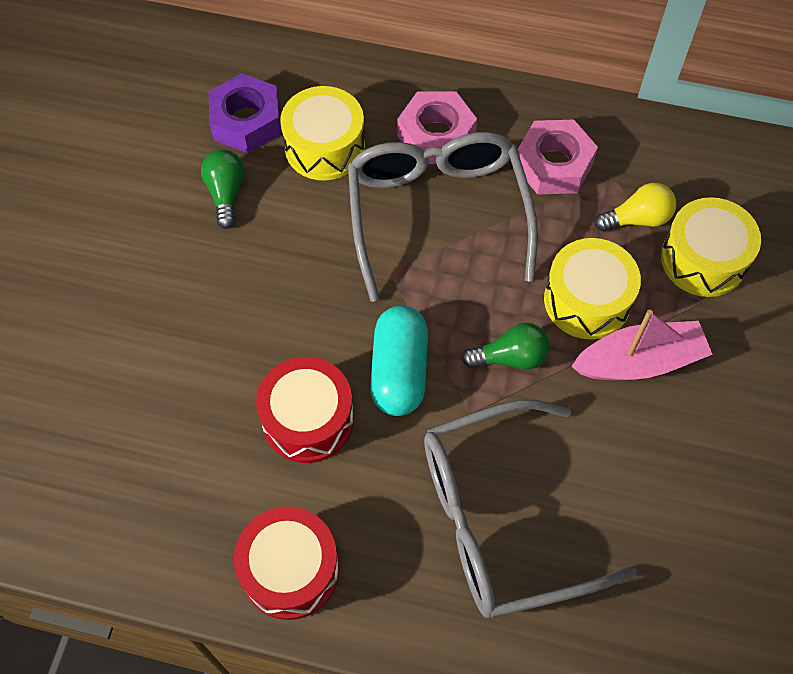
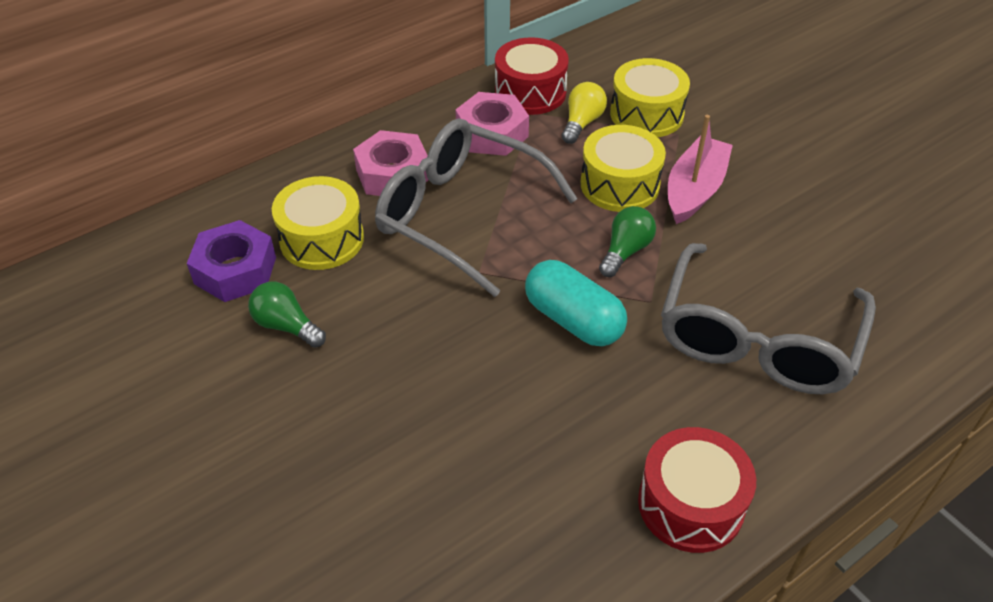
camera: 50 degrees left, 15 degrees down
red drum [256,357,354,463] -> red drum moved to [495,37,569,115]

